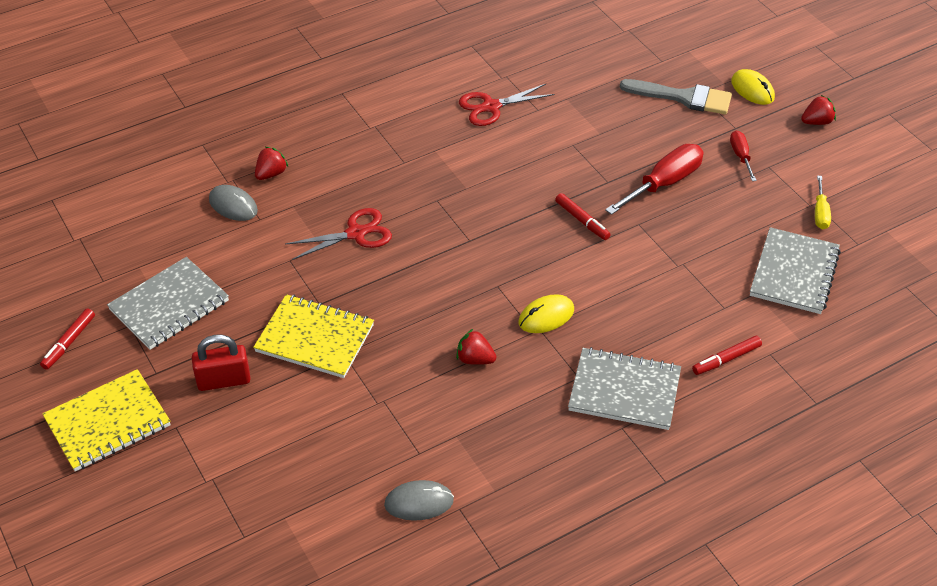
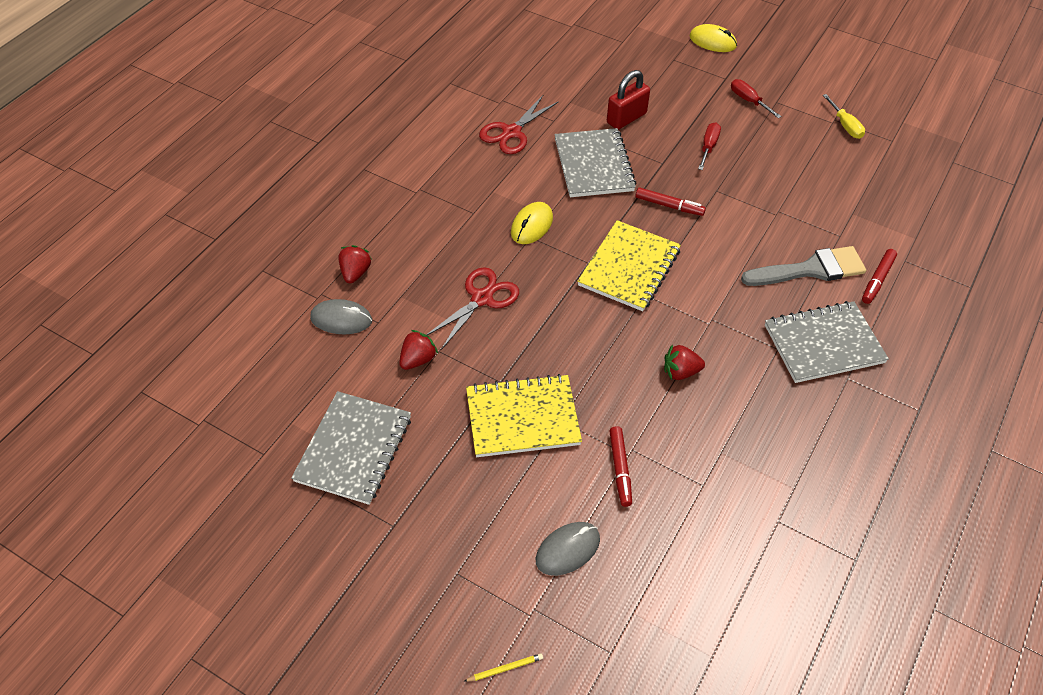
camera: 30 degrees left, 5 degrees up
red marker [40,308,95,370] -> red marker moved to [609,426,632,507]
yellow notebook [42,369,170,472] -> yellow notebook moved to [577,220,681,311]
red padlock [192,335,251,391] -> red padlock moved to [607,70,650,130]
grey mouse [384,480,454,521] -> grey mouse moved to [536,522,600,576]
yellow mouse [519,294,574,333] -> yellow mouse moved to [511,202,553,244]
red screwdriver [605,144,704,215] -> red screwdriver [698,122,721,170], size x0.55
grey brush [620,79,732,114] -> grey brush moved to [741,246,866,286]
grey notebook [750,227,841,314] -> grey notebook moved to [555,128,636,197]
red strawberry [801,95,836,125] -> red strawberry moved to [399,330,438,370]
none -> yellow pencil [464,653,543,682]

